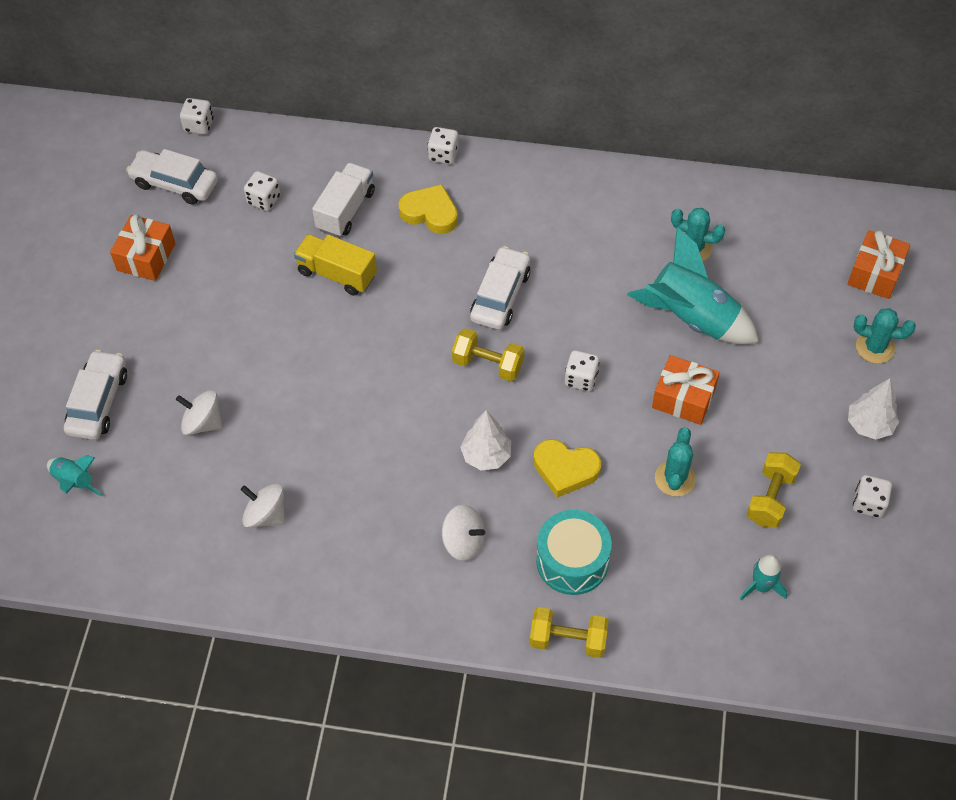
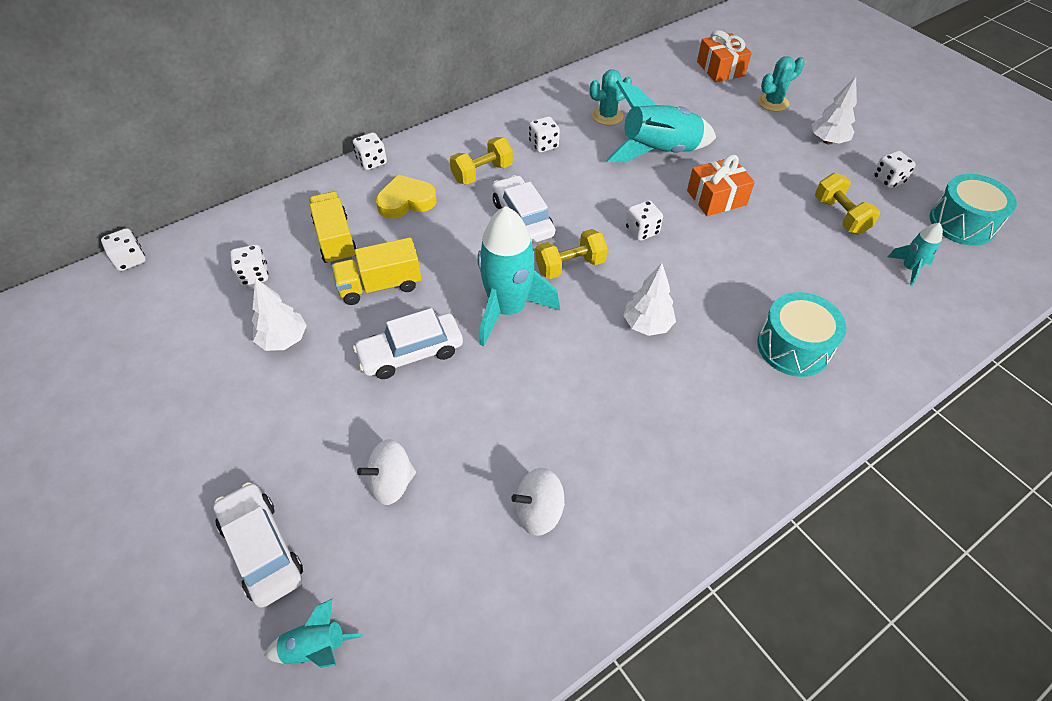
camera: 45 degrees left, 5 degrees down
orange gift [110,214,175,281] -> none
white car [126,149,218,205] -> white car moved to [353,308,463,379]
white truck [312,163,375,237] -> yellow truck [309,191,357,264]
white spinning top [442,505,485,561] -> none
yellow dumbbell [530,607,608,658] -> yellow dumbbell moved to [450,137,513,185]
yellow heart [534,439,601,498] -> none
turquoise cactus [655,427,696,496] -> none
none -> white tree [252,278,307,351]
none -> turquoise rocket [477,206,560,346]
none -> white dice [529,116,560,153]
none -> turquoise drum [930,174,1017,246]

